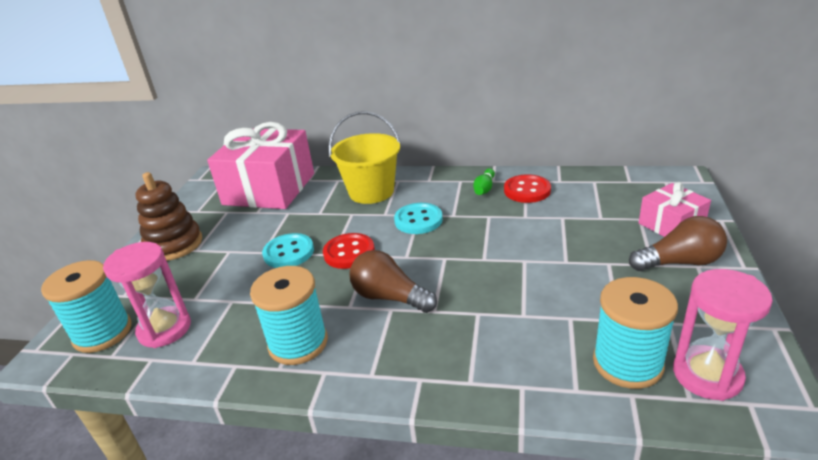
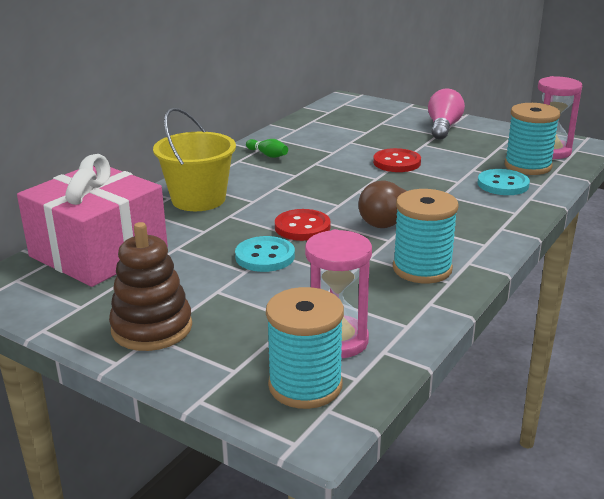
camera: 70 degrees left, 5 degrees down
turquoise button [394,203,443,234] -> turquoise button moved to [478,169,530,195]
red button [504,174,551,203] -> red button moved to [373,148,421,172]
brown light bulb [629,216,727,271] -> pink light bulb [428,89,465,140]
pink gift [639,182,711,237] -> none

